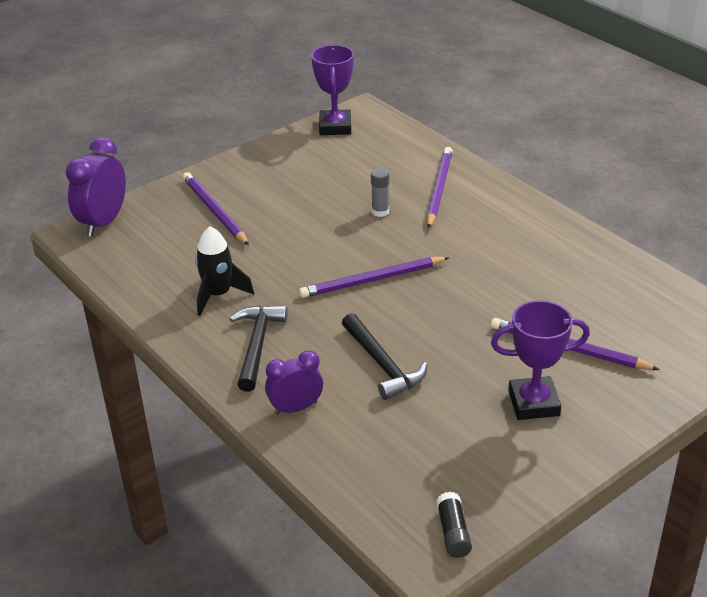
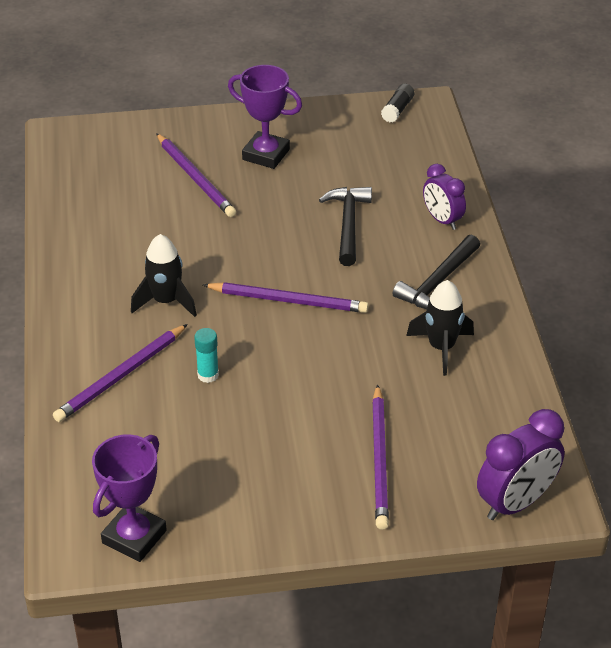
camera: 150 degrees left, 5 degrees up
purple clock [265,350,323,415] -> purple clock turned 45 degrees clockwise [423,164,466,230]
grey glue stick [371,168,389,217] -> turquoise glue stick [194,328,219,383]
none -> black rocket [131,234,197,317]

